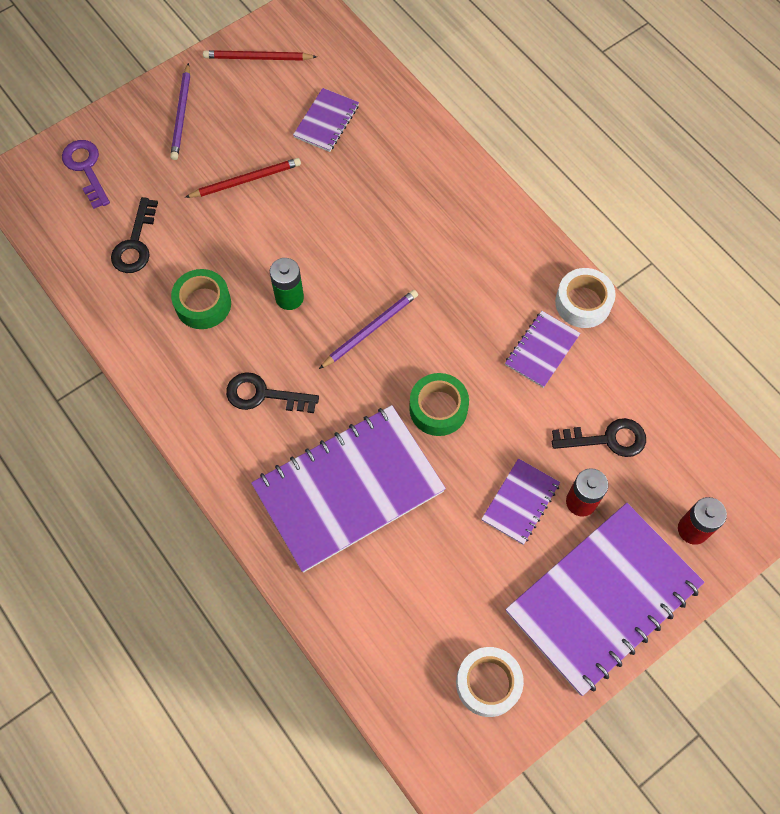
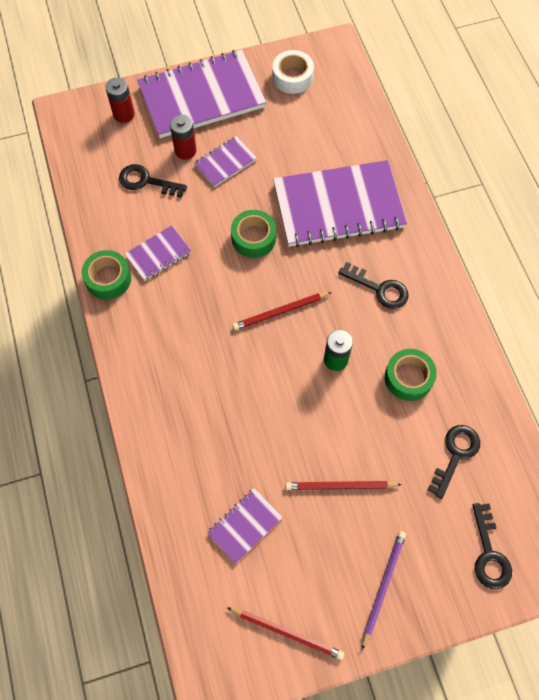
camera: 160 degrees left, 0 degrees up
purple key [62,140,110,209] -> black key [472,503,512,589]
purple pencil [319,290,418,369] -> red pencil [233,292,332,330]
white tape [555,268,616,328] -> green tape [82,250,131,300]

